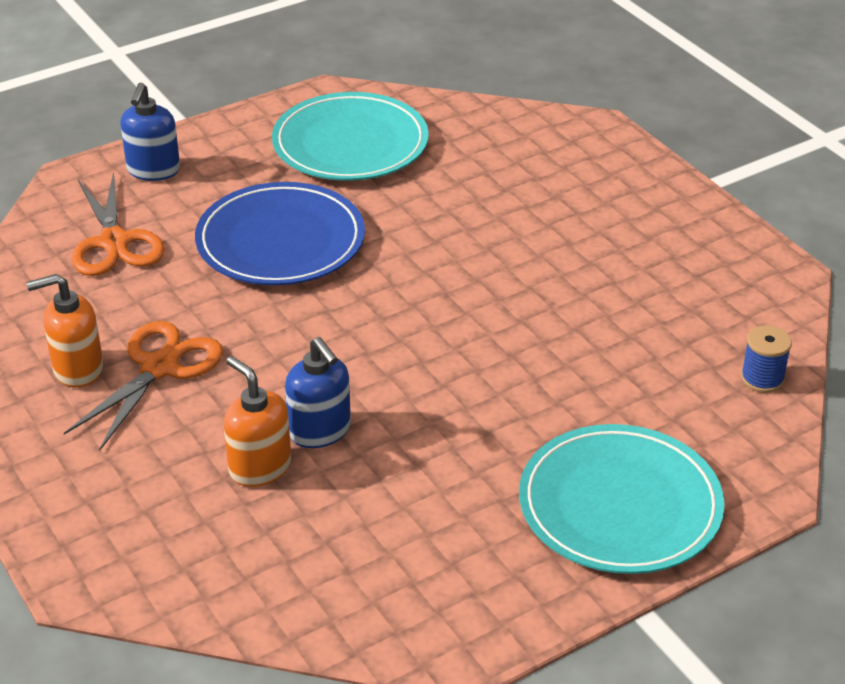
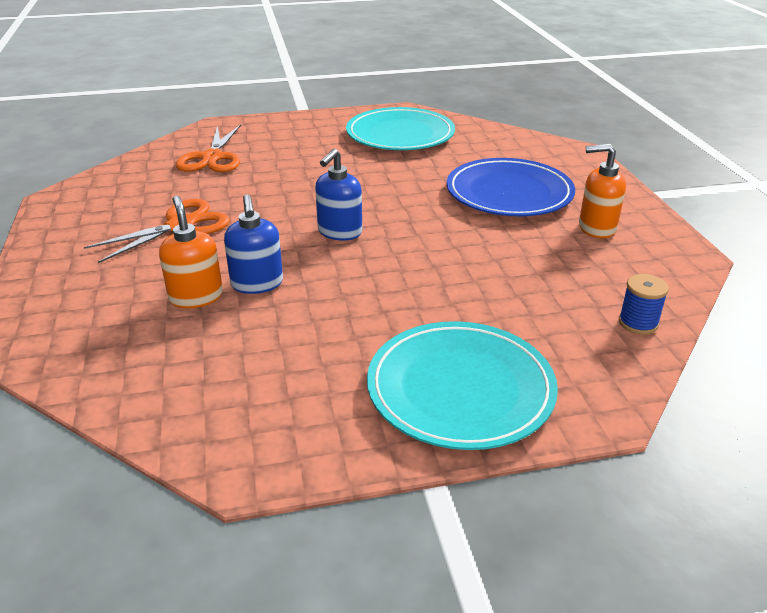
camera: 20 degrees right, 5 degrees down
orange soap dispenser [26,274,103,388] -> orange soap dispenser moved to [579,144,626,238]
blue soap dispenser [120,83,180,181] -> blue soap dispenser moved to [315,149,362,241]
blue plate [195,182,365,285] -> blue plate moved to [447,158,575,216]

